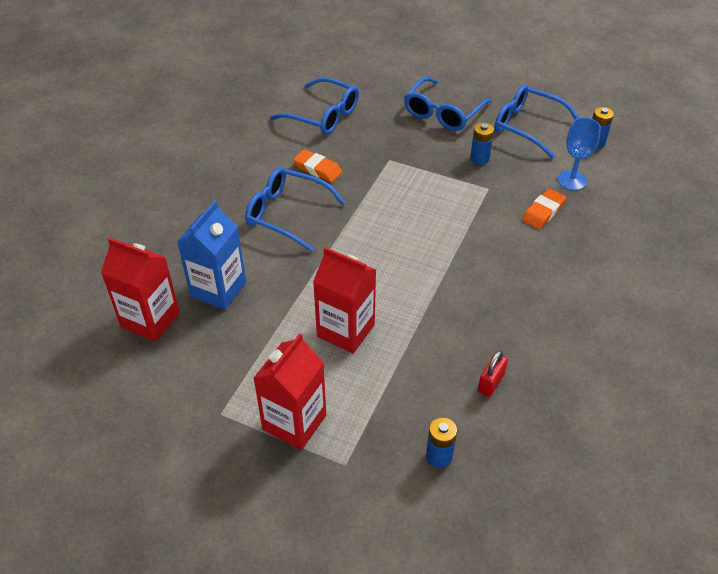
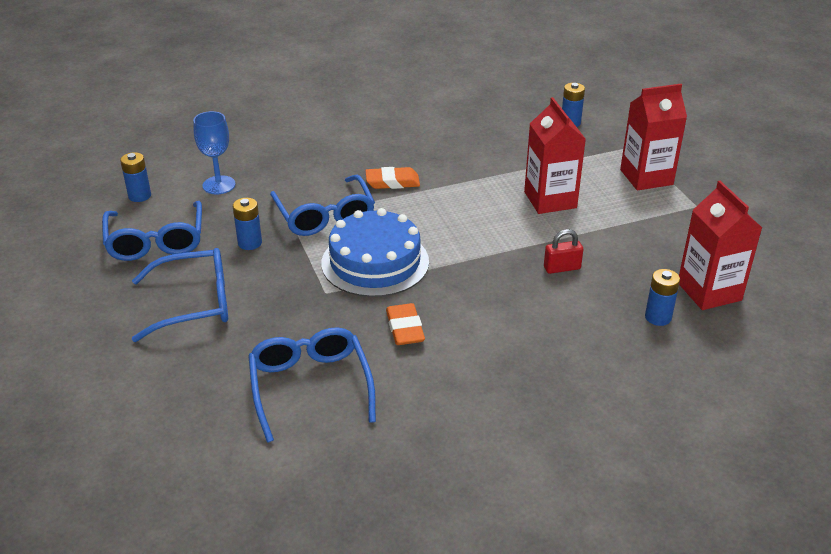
camera: 135 degrees left, 10 degrees down
blue carton [177,200,246,310] -> none
blue glasses [245,167,346,252] -> blue glasses moved to [270,175,375,236]
red padlock [478,350,508,397] -> red padlock moved to [544,229,583,274]
orange eraser [522,188,566,229] -> orange eraser moved to [366,167,420,189]
none -> blue cake [321,208,429,297]
none -> blue battery [645,269,680,326]

